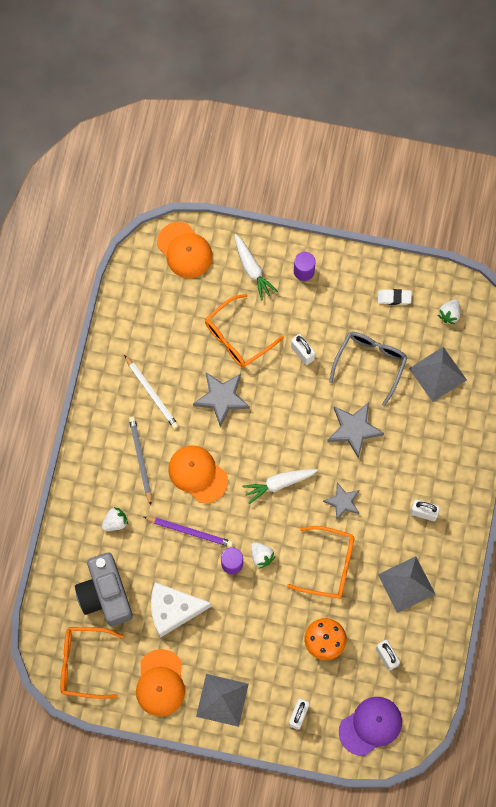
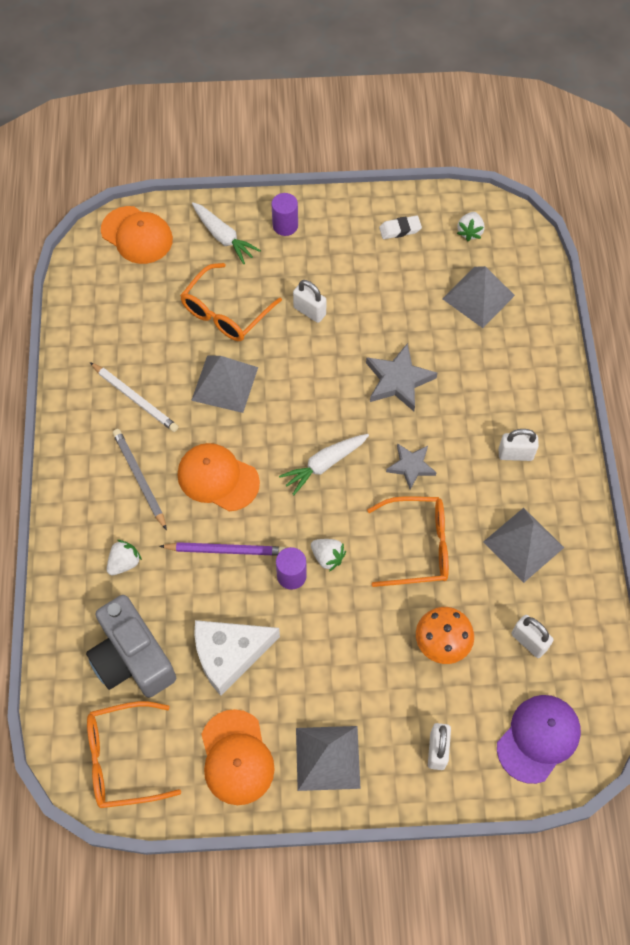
camera: 15 degrees left, 10 degrees down
grey star [193,373,250,427] -> grey pyramid [191,355,258,413]
grey glasses [329,332,407,406] -> none

